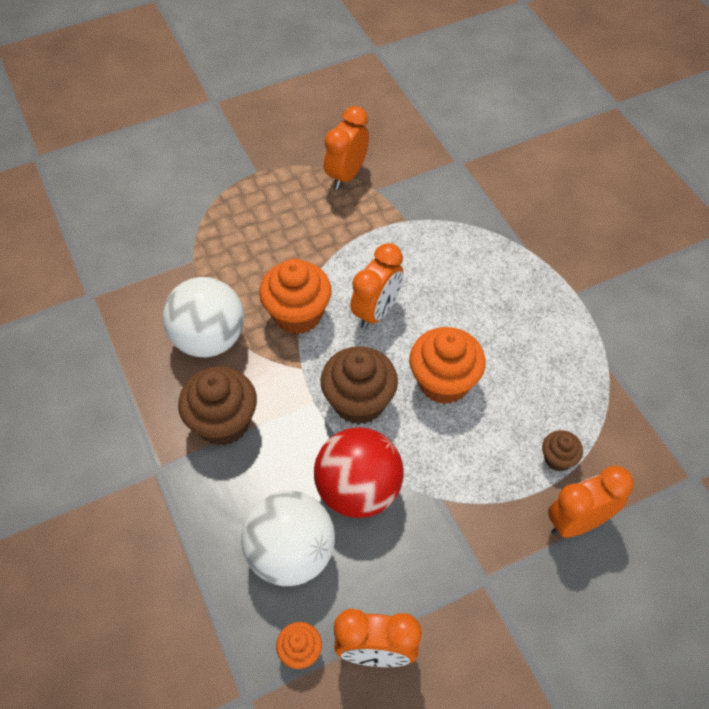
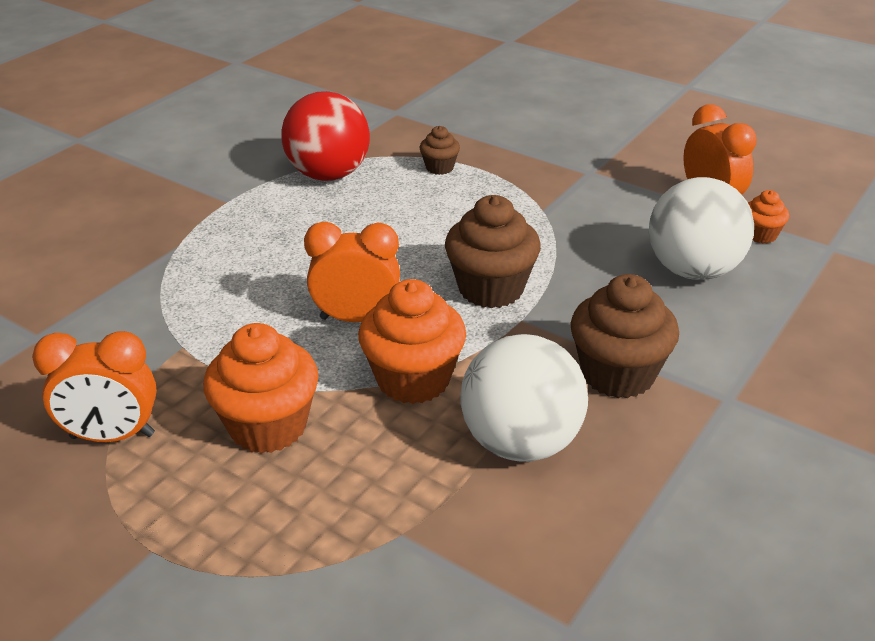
camera: 120 degrees left, 20 degrees down
red ball [314,427,404,518] -> red ball moved to [281,91,370,181]
orange cupcake [409,327,486,404] -> orange cupcake moved to [203,323,319,453]
orange clock [548,466,634,538] -> none

